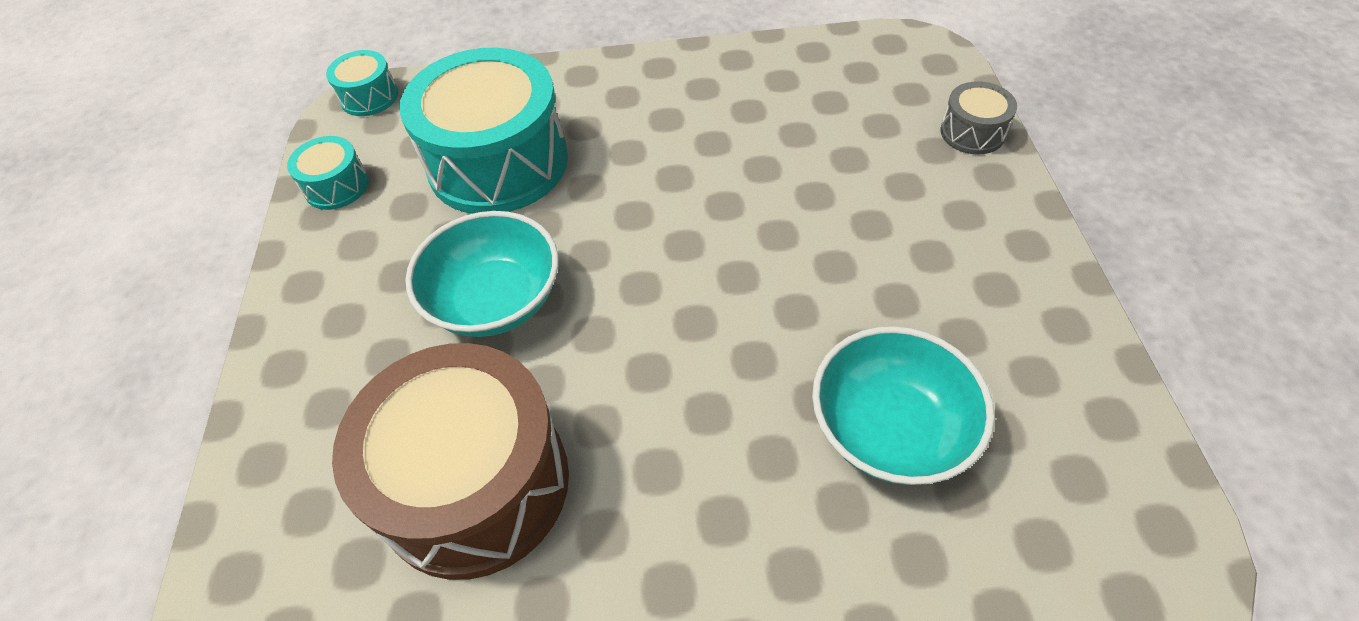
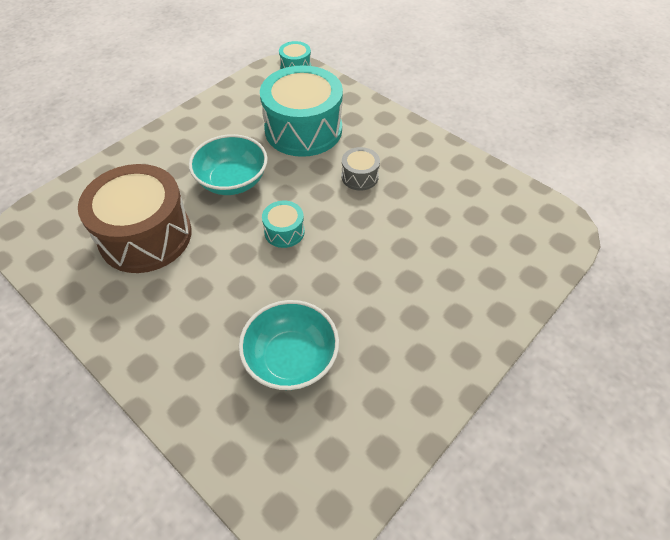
camera: 45 degrees right, 0 degrees up
turquoise drum [287,136,369,210] -> turquoise drum moved to [262,201,305,248]
grey drum [940,81,1017,155] -> grey drum moved to [342,147,380,190]

